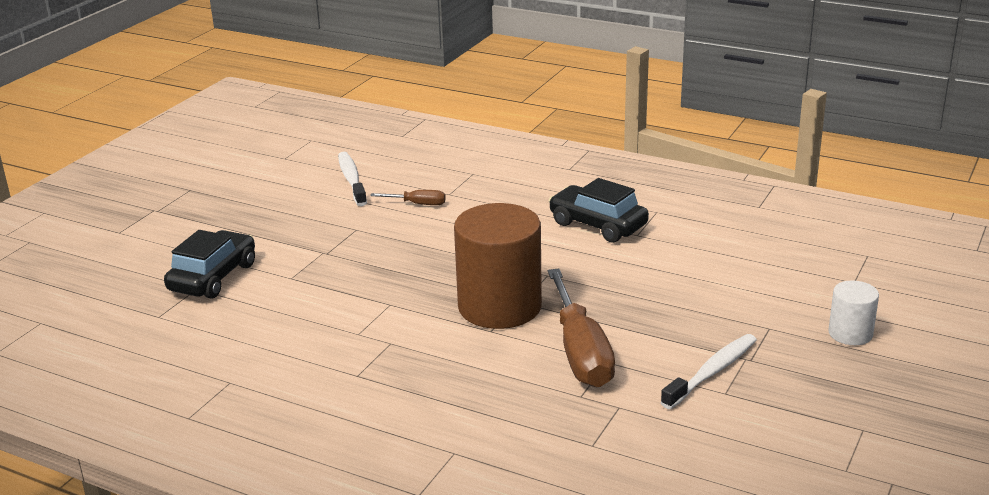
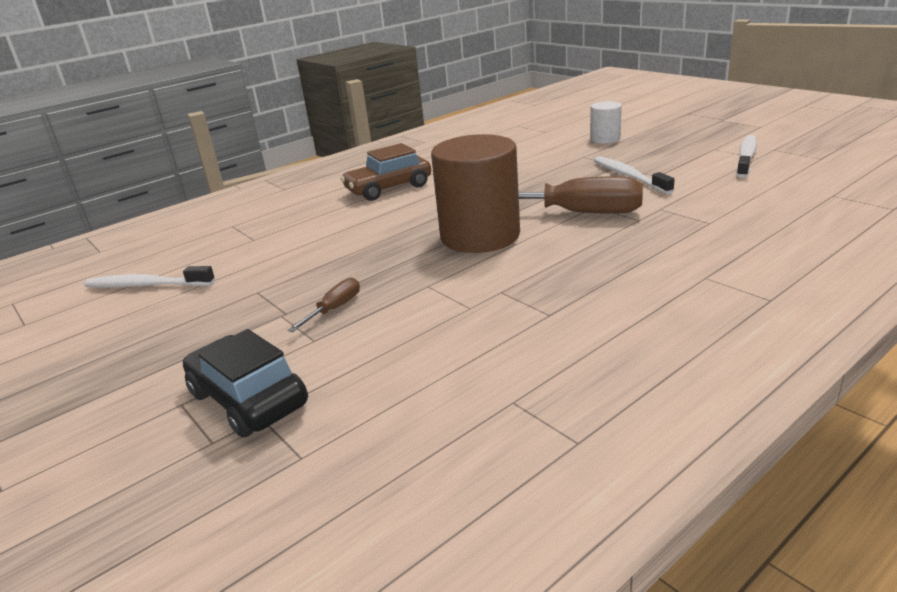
camera: 65 degrees left, 0 degrees up
brown screwdriver [370,190,446,205] -> brown screwdriver moved to [288,277,360,332]
black car [549,178,649,243] -> brown car [341,143,431,201]
none -> white toothbrush [736,135,757,178]

